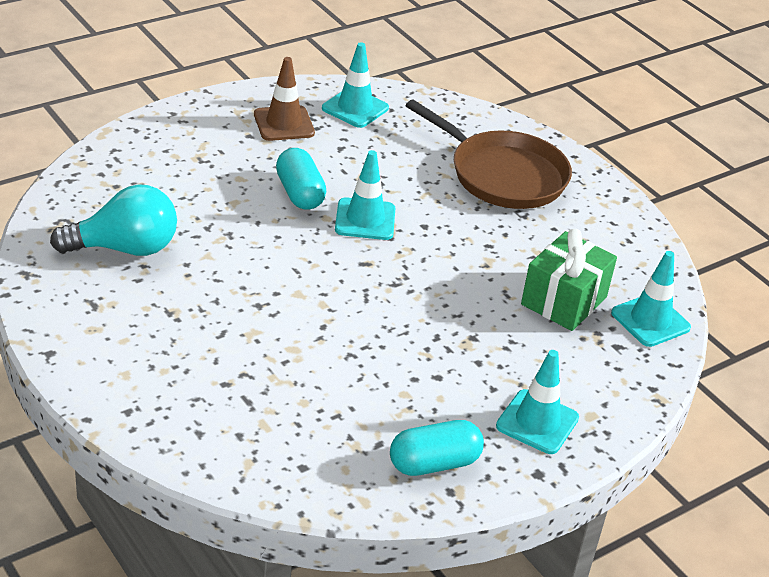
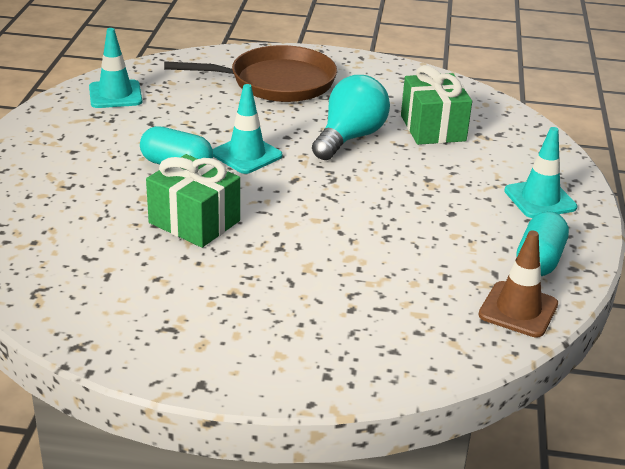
camera: 45 degrees left, 5 degrees down
turquoise light bulb [50,184,177,256] -> turquoise light bulb moved to [312,75,390,160]
brown traffic cone [254,57,315,141] -> brown traffic cone moved to [478,230,558,338]
turquoise traffic cone [611,251,691,347] -> none
none -> green gift [146,154,240,248]

